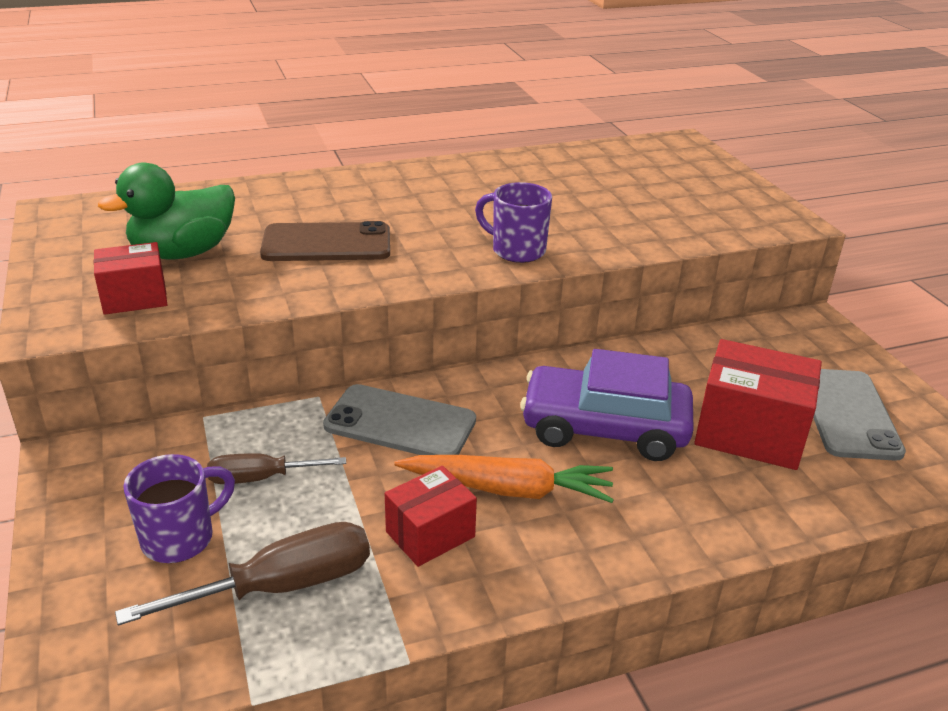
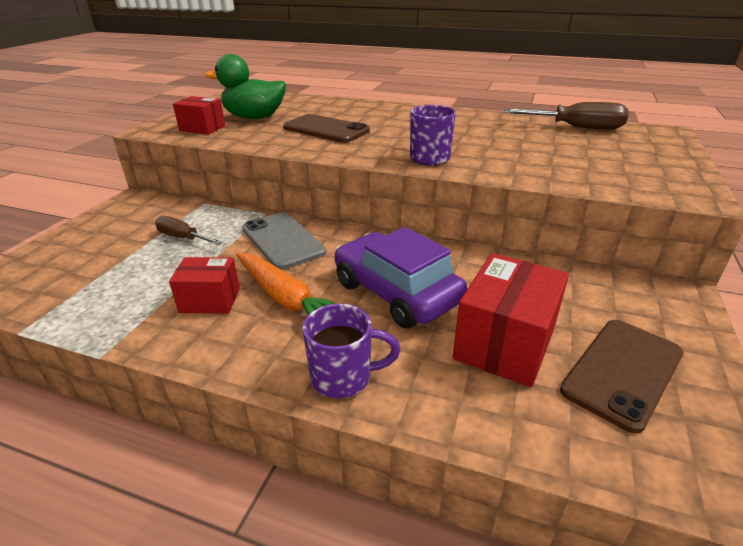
camera: 40 degrees right, 0 degrees up
brown screwdriver [115,522,370,626] -> brown screwdriver moved to [504,102,629,130]
purple mug [123,454,235,563] -> purple mug moved to [302,304,400,398]
red box [694,339,822,470] -> red box turned 60 degrees clockwise [453,253,569,387]
grey phone [813,369,906,461] -> brown phone [560,320,683,434]

